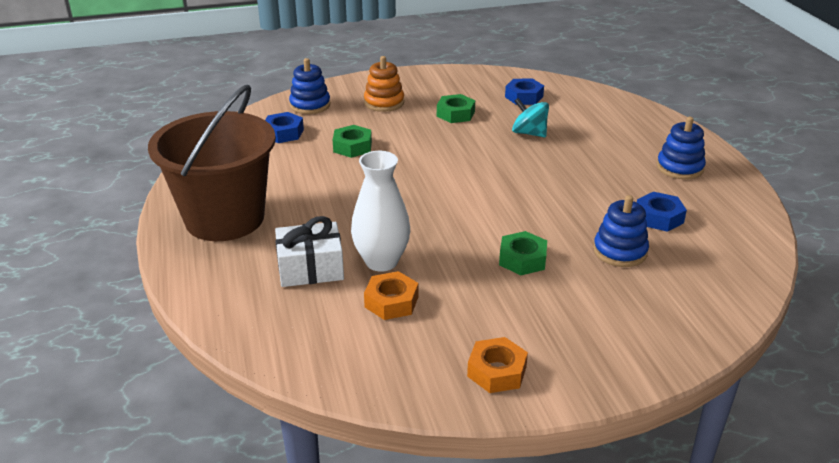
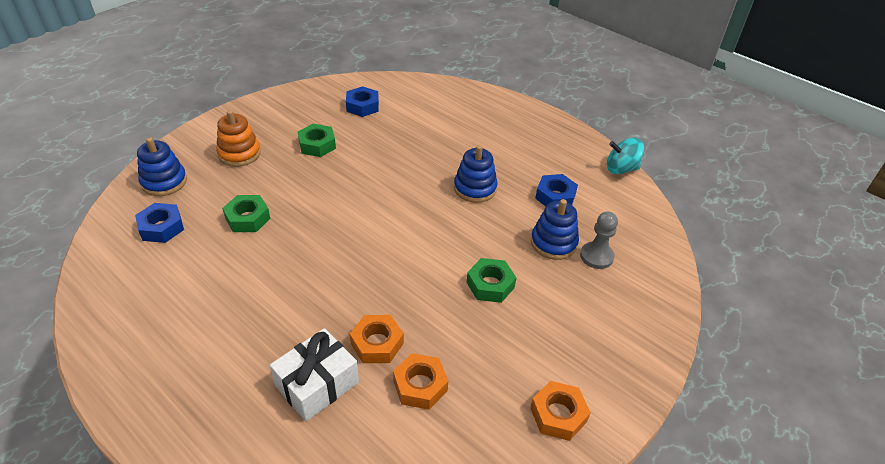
camera: 35 degrees left, 10 degrees up
brown bucket [148,84,276,241] -> none
white vase [351,151,410,272] -> orange nut [350,315,404,363]
turquoise spinning top [512,98,549,137] -> turquoise spinning top moved to [607,137,644,174]
blue stacking toy [657,117,706,179] -> blue stacking toy moved to [454,145,498,203]
none -> grey pawn [580,211,618,269]

